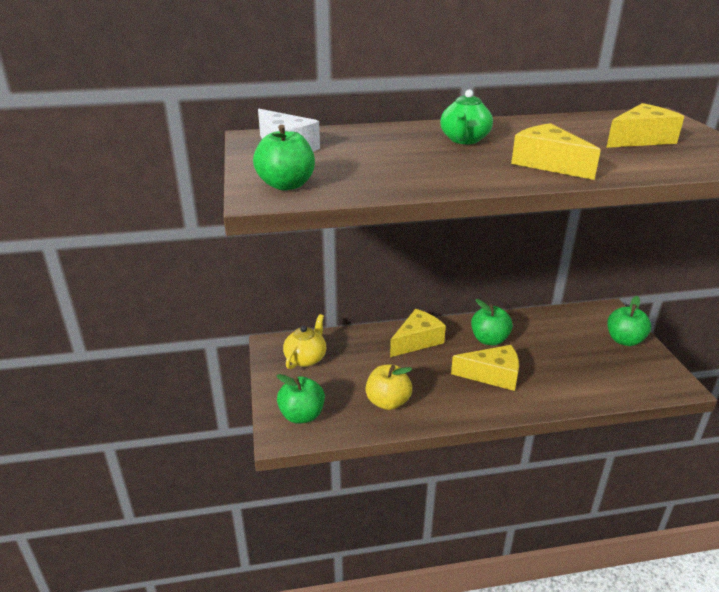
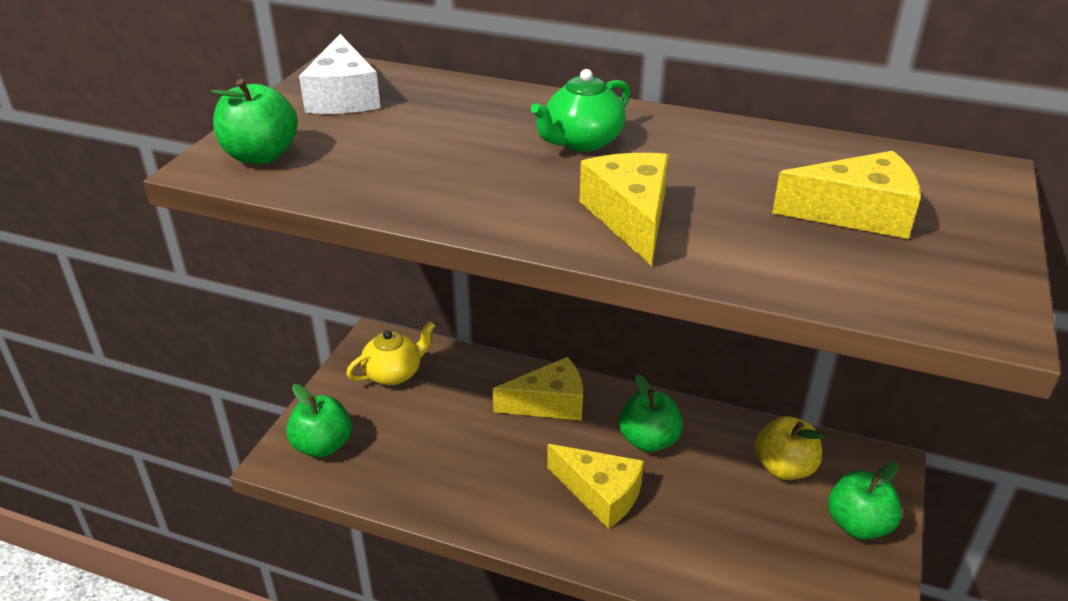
camera: 30 degrees right, 5 degrees up
yellow apple [365,365,412,410] -> yellow apple moved to [755,416,825,480]

